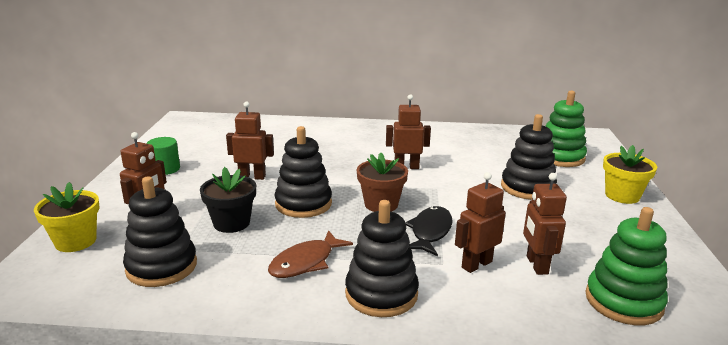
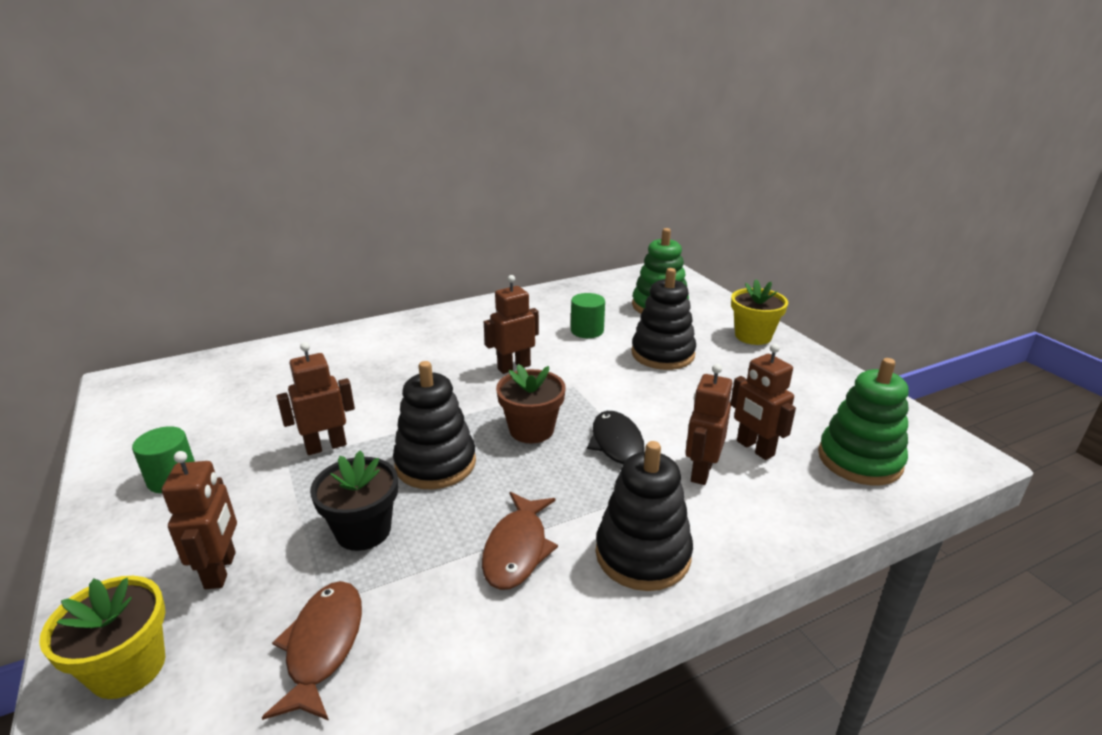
camera: 30 degrees left, 5 degrees up
black stacking toy [123,177,197,287] -> brown fish [262,581,362,721]
none -> green cylinder [571,293,605,338]

